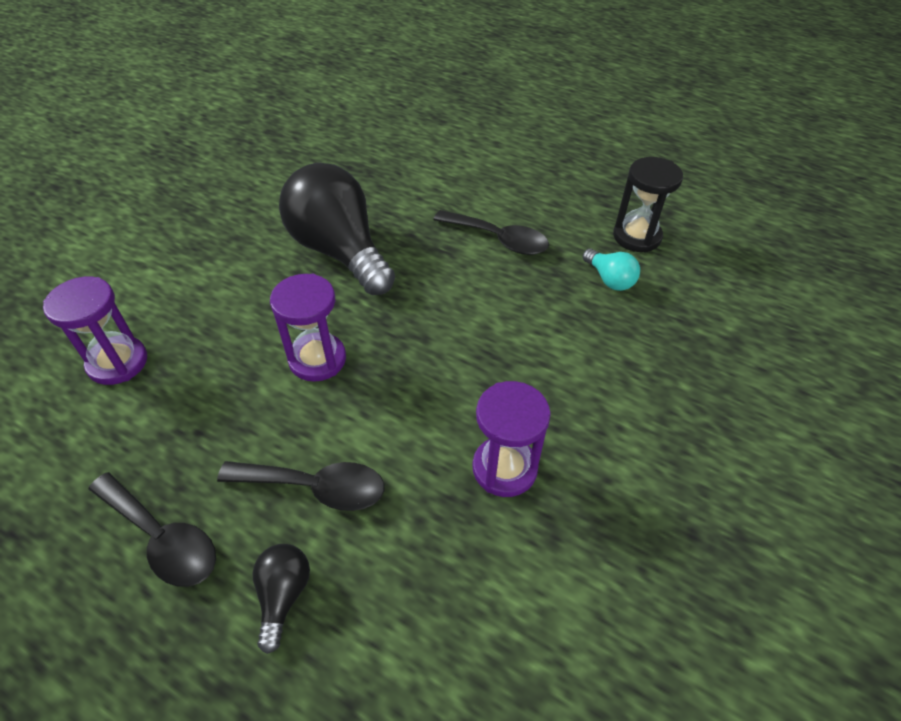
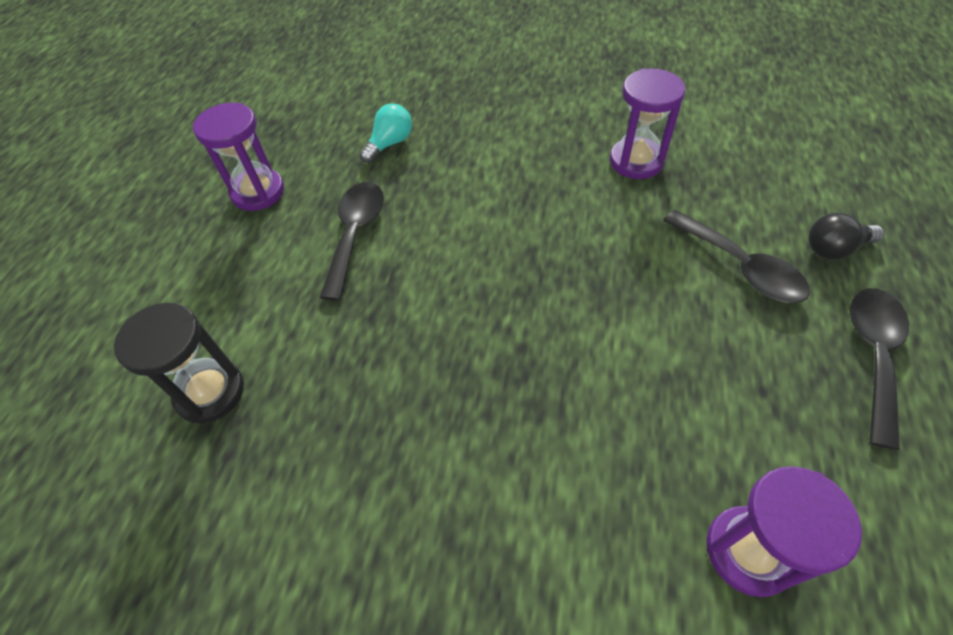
camera: 105 degrees left, 5 degrees up
black spoon [217,461,384,511] -> black spoon turned 150 degrees clockwise [663,210,810,303]
purple hourglass [270,274,346,382] -> purple hourglass moved to [193,103,284,211]
black light bulb [279,163,395,295] -> none
black hourglass [613,157,683,253] -> black hourglass moved to [114,303,244,424]

